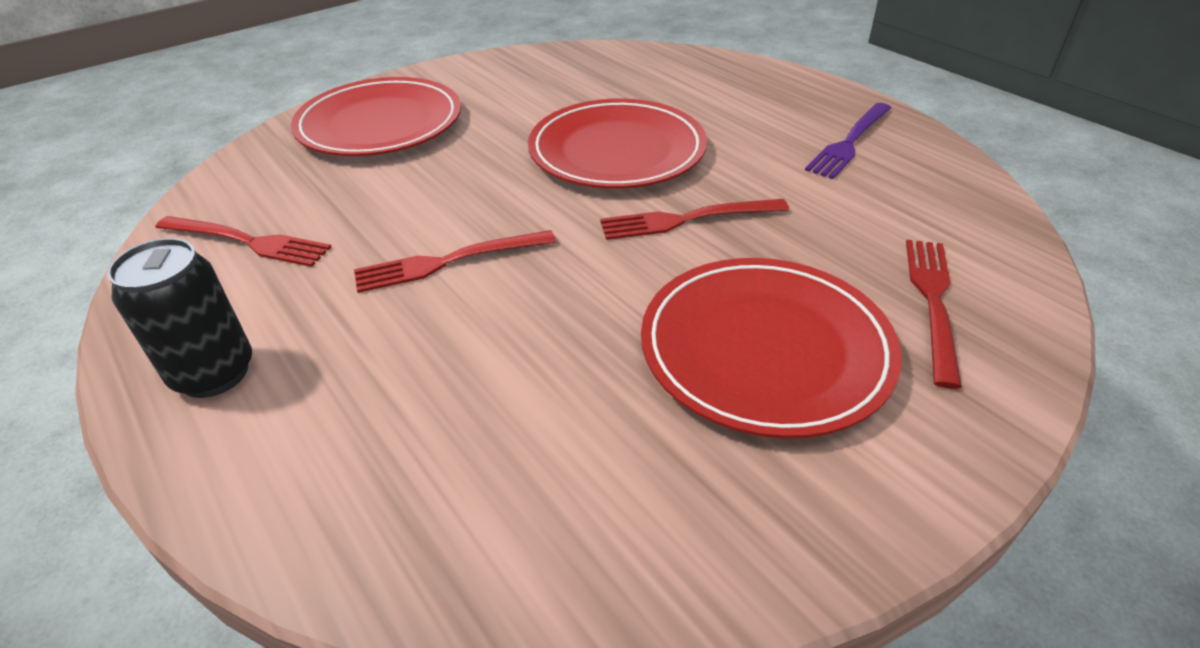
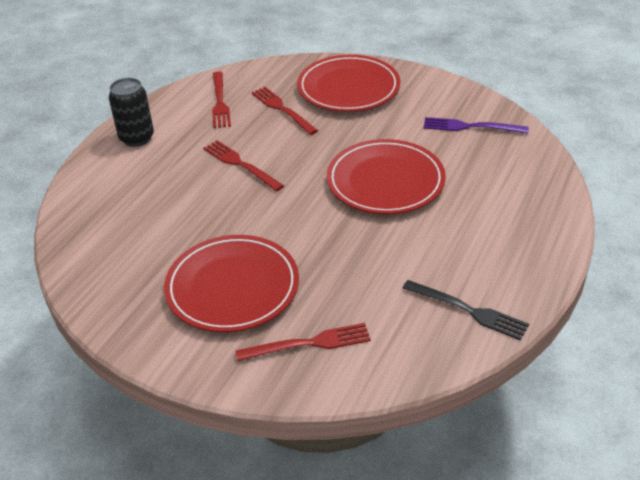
camera: 65 degrees right, 0 degrees up
red fork [600,199,789,240] -> red fork moved to [251,87,318,135]
purple fork [805,103,891,179] -> purple fork moved to [423,117,529,134]
none -> black fork [403,280,529,340]

